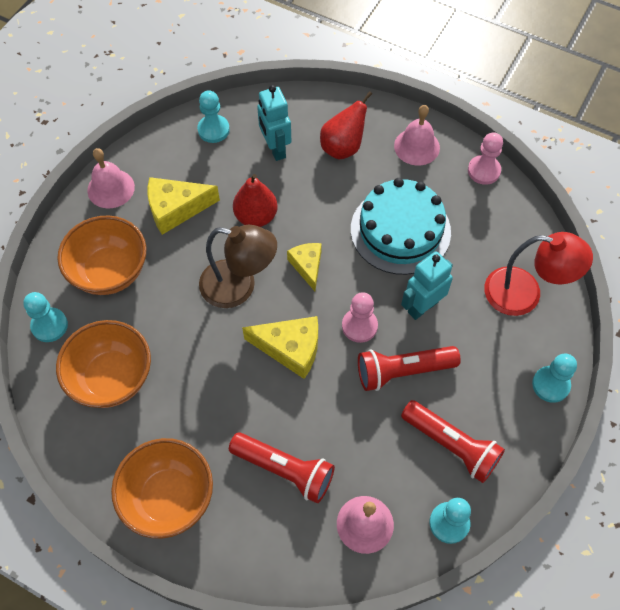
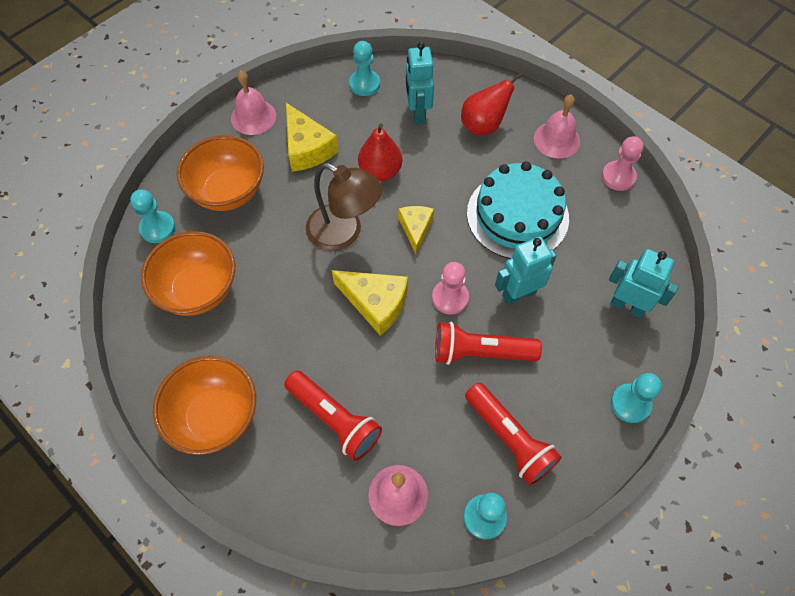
camera: 15 degrees right, 0 degrees up
yellow cheese [148,177,220,235] -> yellow cheese turned 120 degrees counterclockwise [286,103,339,172]
red lamp [484,232,593,316] -> turquoise robot [609,249,679,318]

